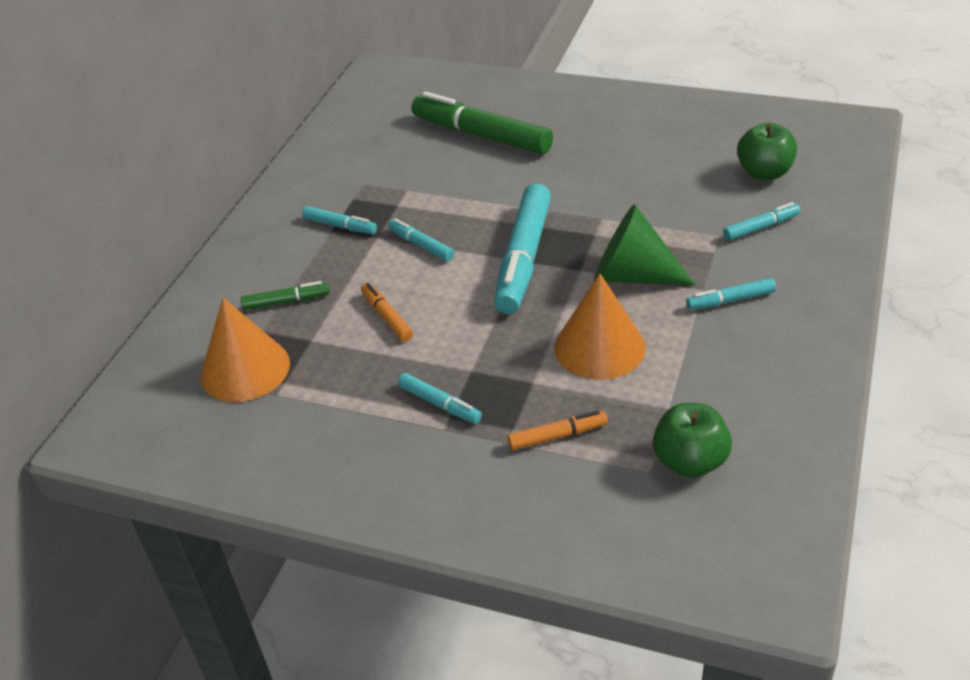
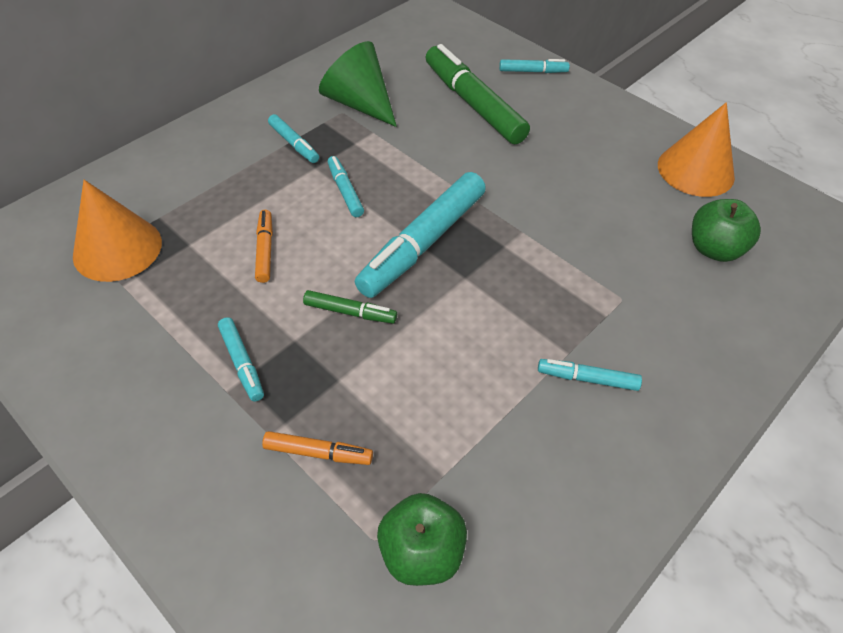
camera: 20 degrees right, 10 degrees up
green marker [241,281,330,310] -> green marker moved to [303,290,397,324]
orange cone [554,273,646,380] -> orange cone moved to [658,102,735,197]
green cone [594,204,695,285] -> green cone moved to [319,41,397,127]
turquoise marker [723,202,800,241] -> turquoise marker moved to [499,59,570,73]

